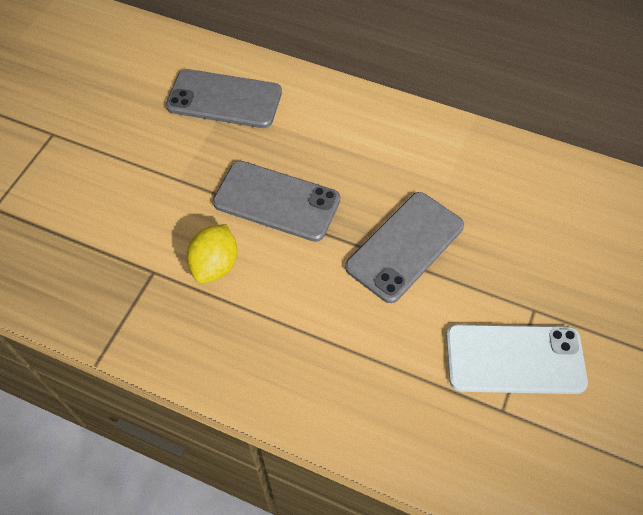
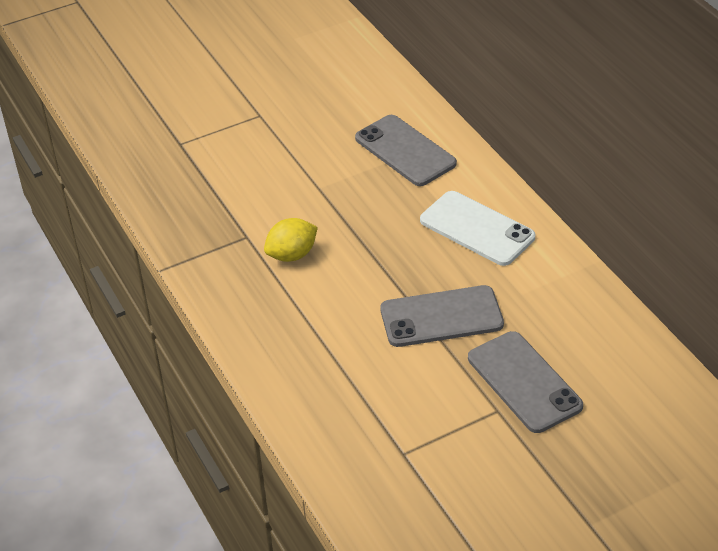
camera: 40 degrees right, 15 degrees down
grey phone [213,161,340,242] -> grey phone moved to [468,331,583,433]
white phone [446,324,588,394] -> white phone moved to [420,191,535,266]

